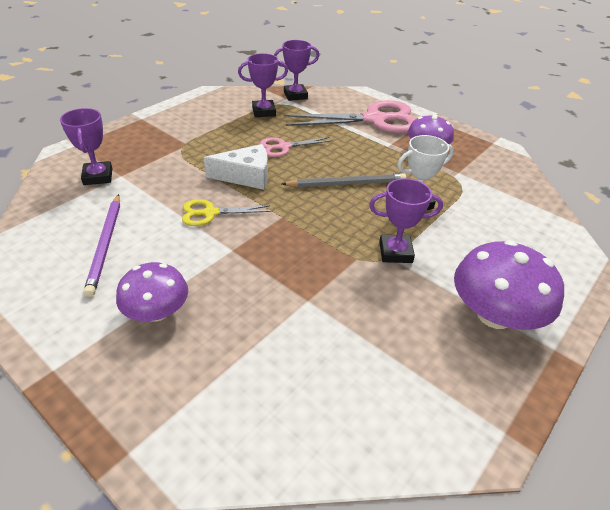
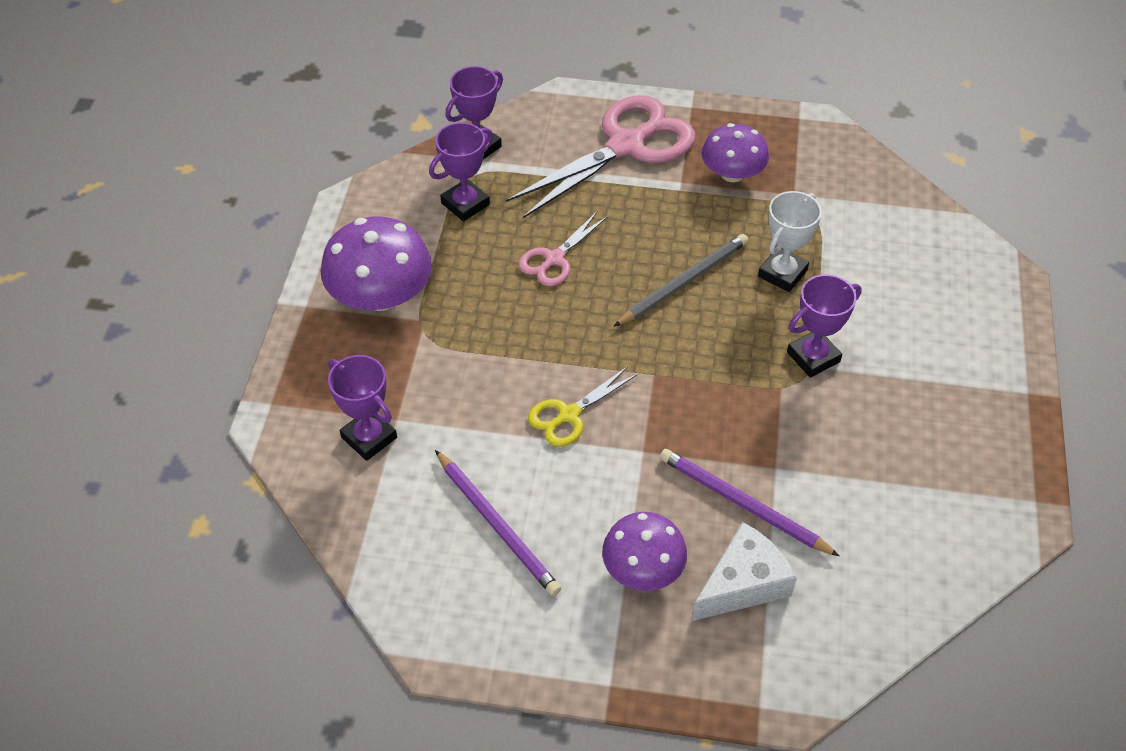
camera: 30 degrees left, 10 degrees up
white cheese [204,144,268,190] -> white cheese moved to [691,522,797,621]
purple mushroom [454,240,564,330] -> purple mushroom moved to [321,216,432,311]
none -> purple pencil [660,449,839,556]

